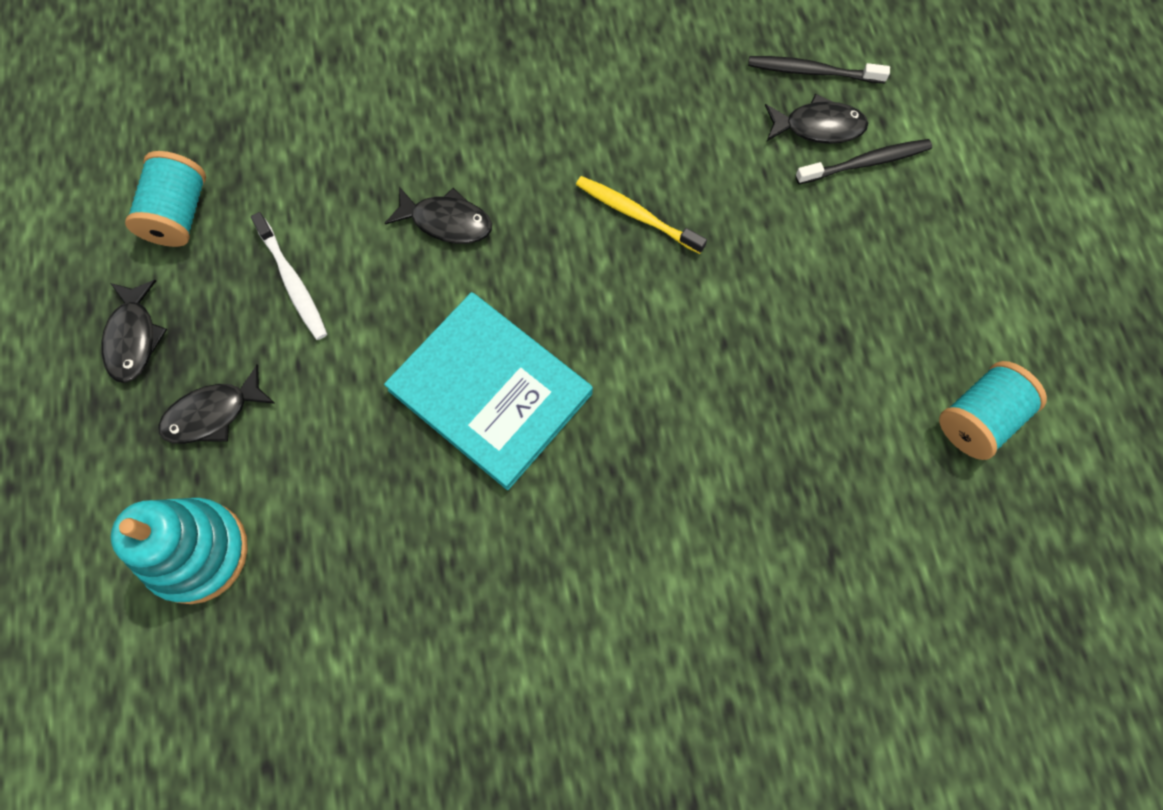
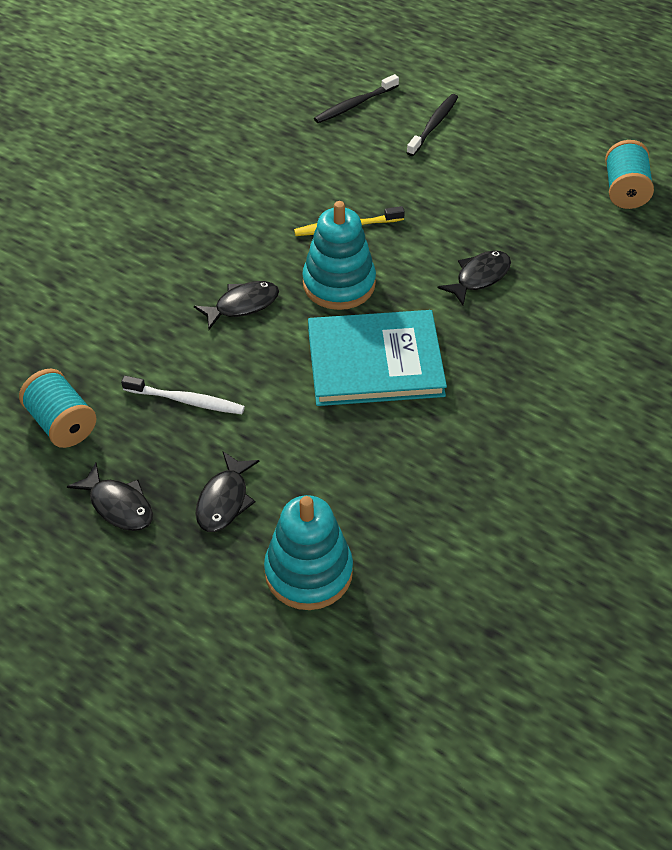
camera: 45 degrees left, 20 degrees down
black fish [765,94,868,144] -> black fish moved to [438,250,511,305]
none -> turquoise stacking toy [302,201,376,310]

